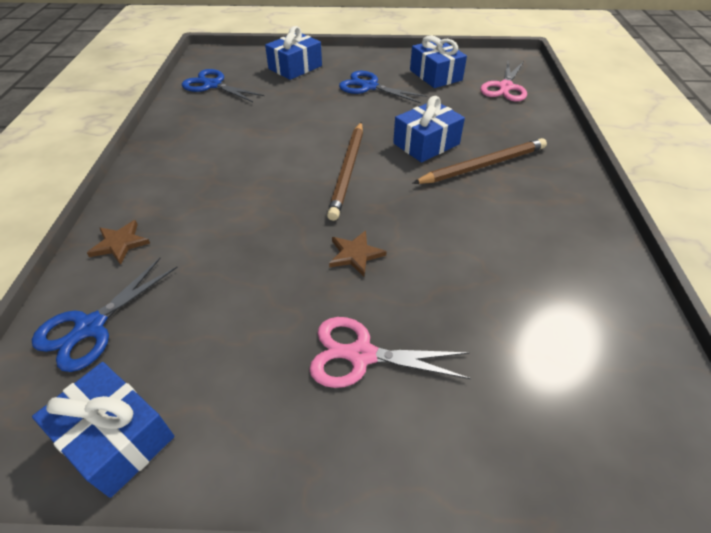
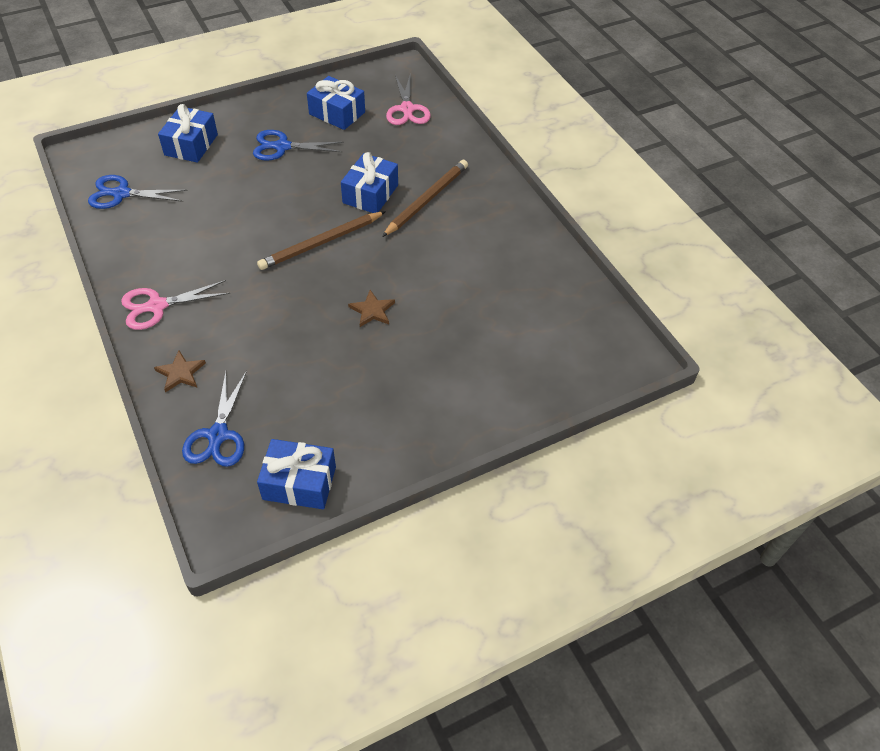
camera: 30 degrees left, 5 degrees up
pink scissors [309,317,471,388] -> pink scissors moved to [121,280,230,330]
brown pencil [327,122,363,221] -> brown pencil turned 75 degrees clockwise [257,211,386,270]

